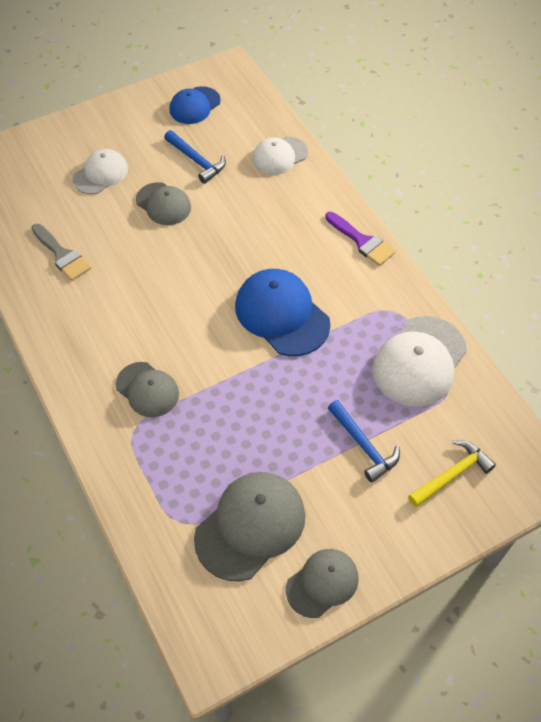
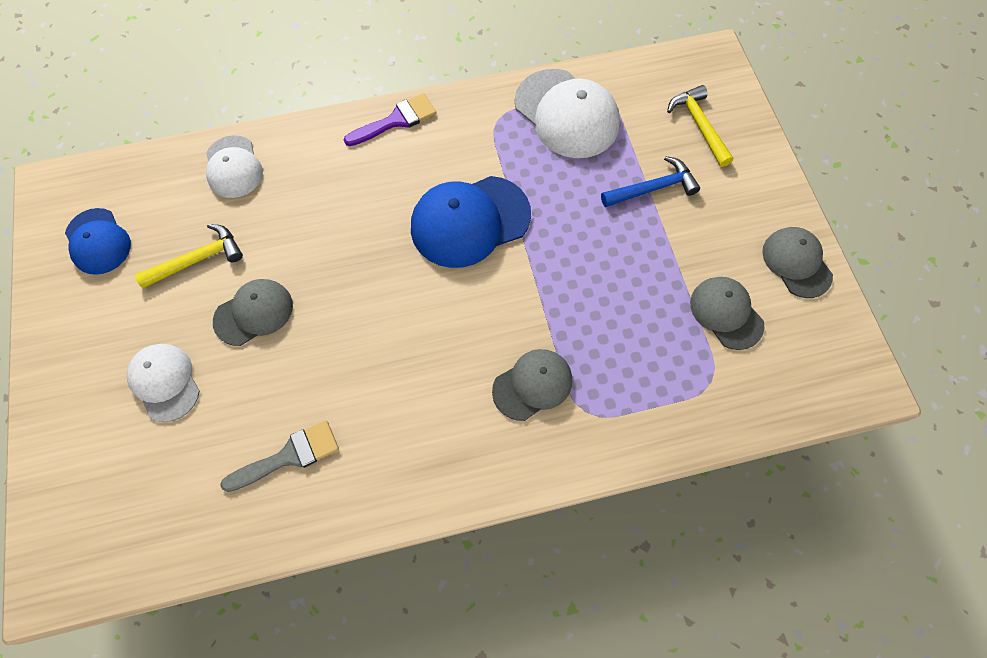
camera: 75 degrees left, 10 degrees up
blue hammer [164,130,226,184] -> yellow hammer [135,224,243,288]
grey cap [194,472,306,581] -> grey cap [690,277,764,350], size x0.62

